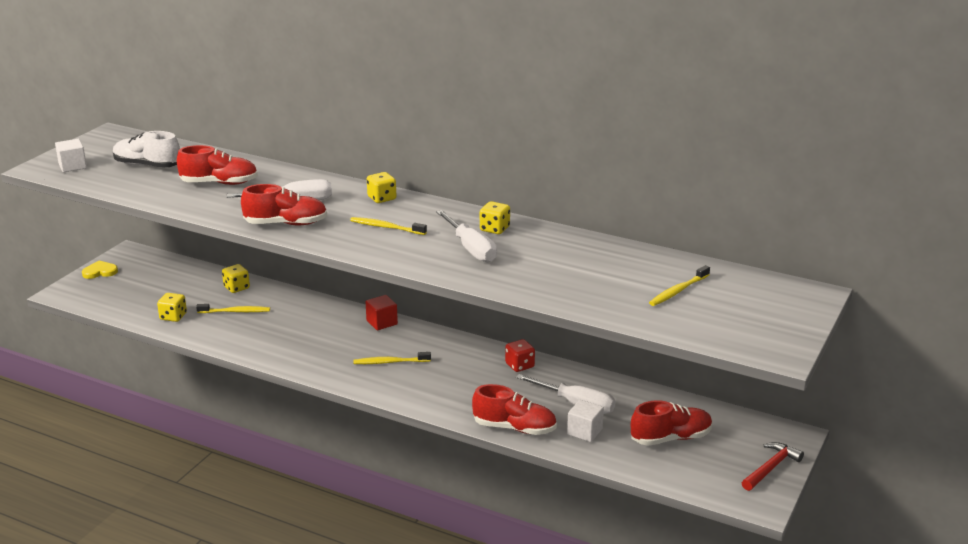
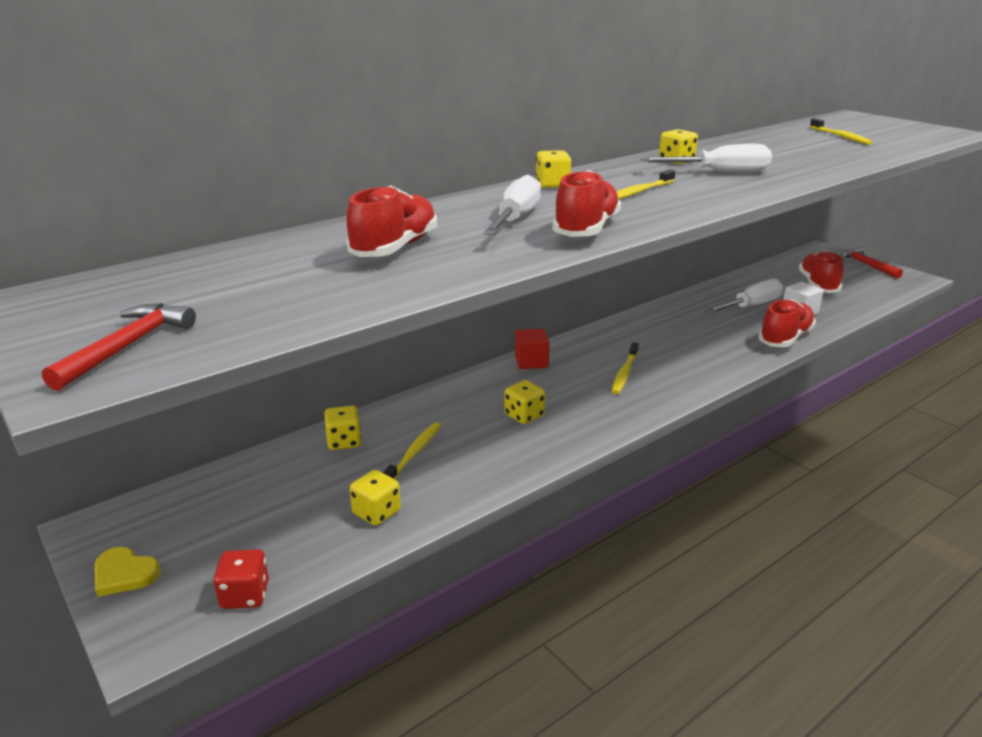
camera: 65 degrees left, 0 degrees up
white cube [55,139,87,172] -> red hammer [42,303,196,391]
yellow heart [82,260,118,279] -> yellow heart turned 75 degrees counterclockwise [95,547,161,597]
white shoe [113,131,180,168] -> none
red dice [505,339,535,372] -> red dice moved to [213,549,269,609]
none -> yellow dice [504,380,546,424]

